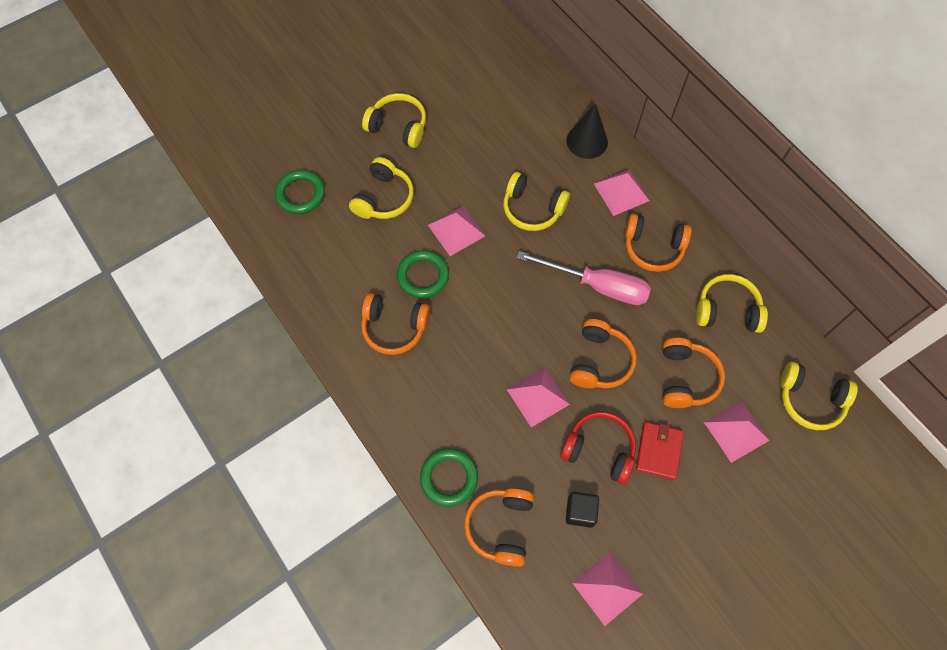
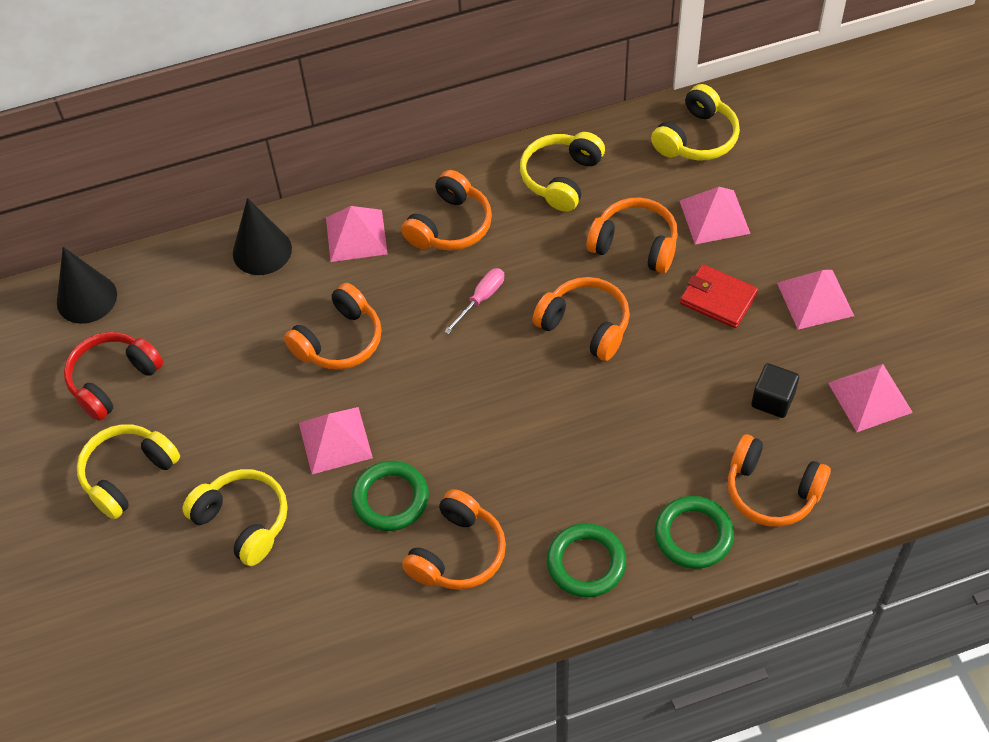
camera: 70 degrees left, 10 degrees down
green ring [275,170,325,214] -> green ring moved to [546,523,626,598]
yellow headphones [503,172,570,231] -> orange headphones [284,283,382,370]
pink pyramid [507,367,570,428] -> pink pyramid moved to [777,270,854,330]
pink screwdriver [517,251,651,305] -> pink screwdriver [444,268,504,334], size x0.49
red headphones [560,412,636,484] -> red headphones moved to [64,332,164,421]
none -> black cone [57,247,117,324]

